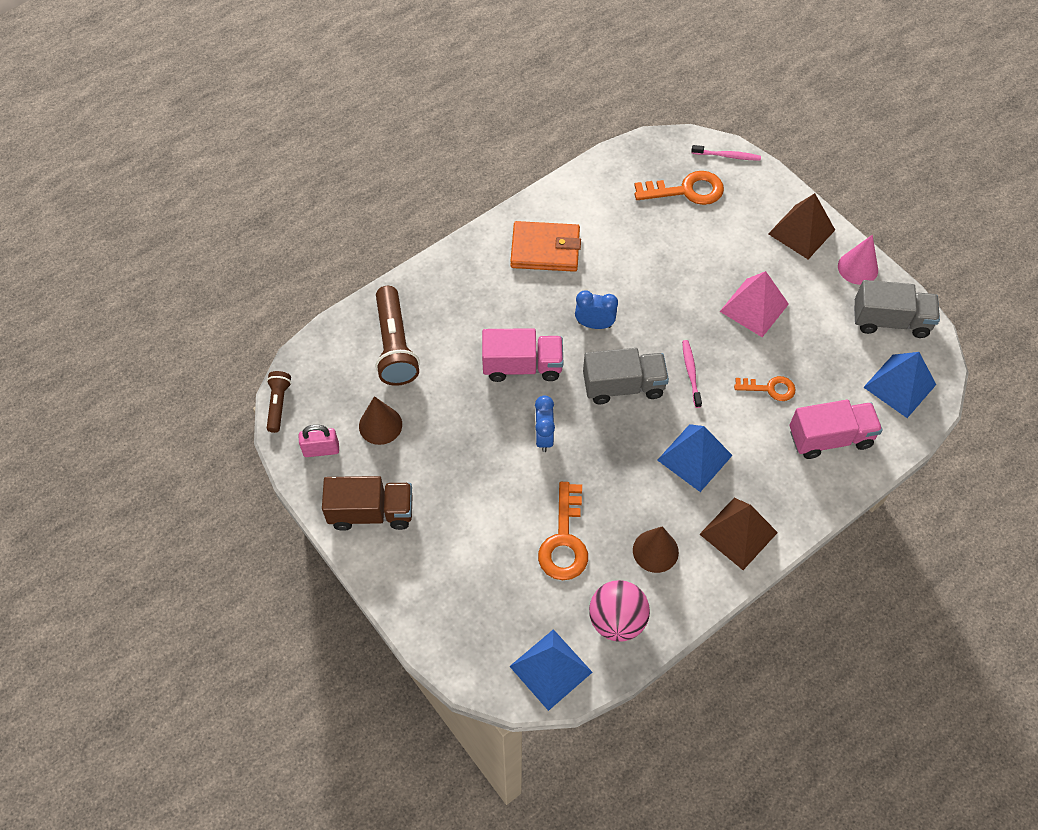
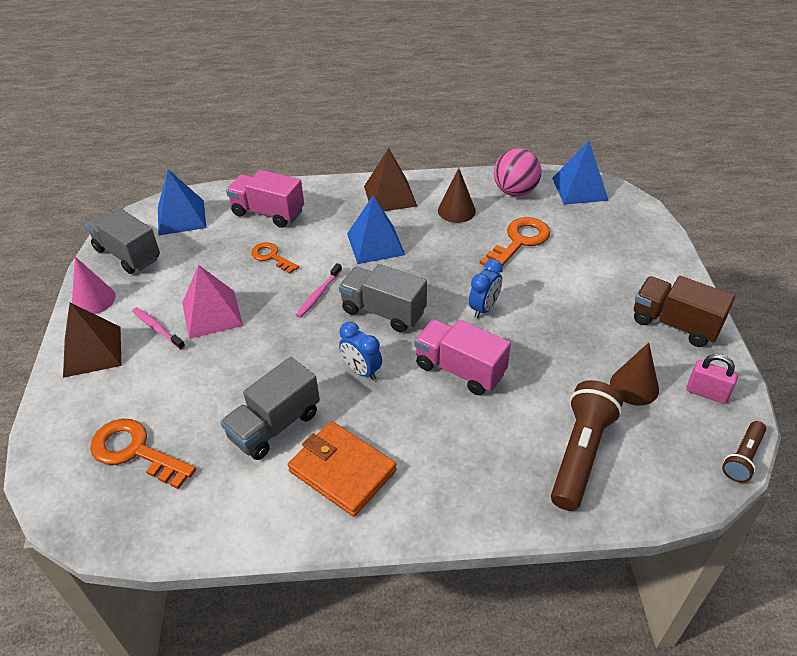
camera: 145 degrees left, 15 degrees down
pink toothbrush [691,145,761,161] -> pink toothbrush moved to [132,307,185,350]
none -> grey truck [220,357,320,460]

